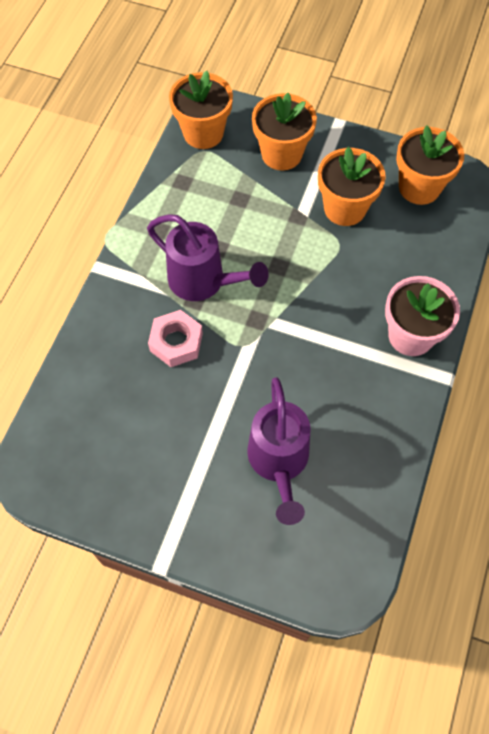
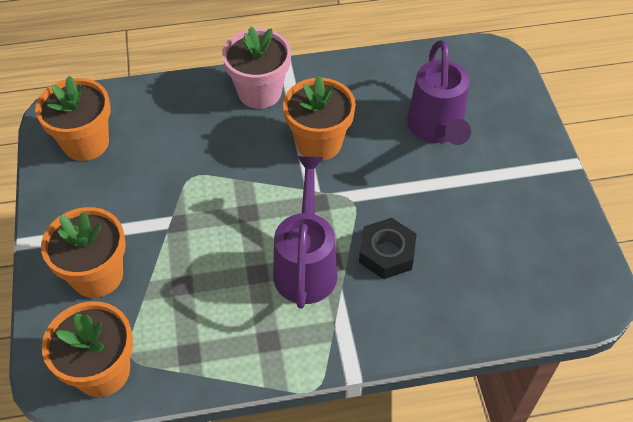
camera: 120 degrees left, 10 degrees down
pink nut [148,310,203,367] -> black nut [359,218,416,279]
purple watering can [247,377,310,525] -> purple watering can turned 120 degrees clockwise [407,40,471,145]
orange flower pot [318,147,386,226] -> orange flower pot moved to [283,76,356,161]

